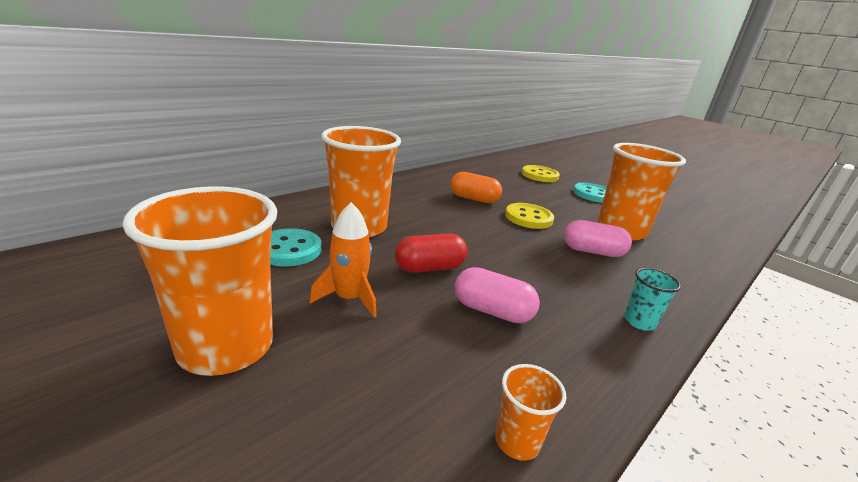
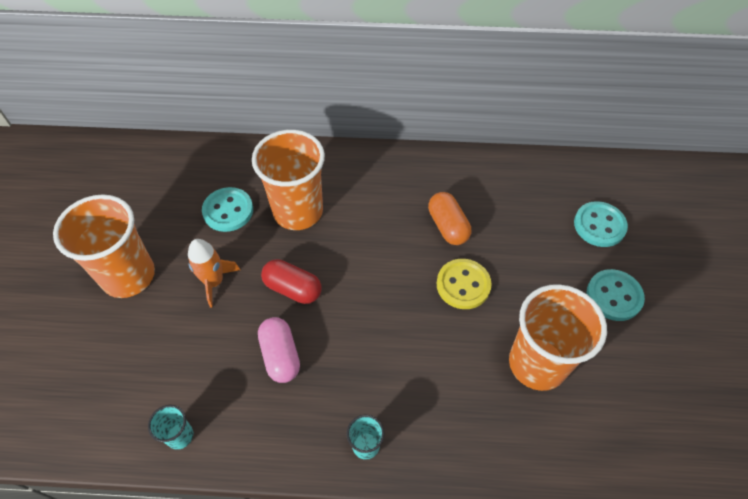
camera: 50 degrees right, 30 degrees up
orange cup [495,364,566,461] -> turquoise cup [148,405,193,450]
yellow button [522,165,560,182] -> turquoise button [574,201,628,247]
pink capsule [564,220,632,257] -> none

